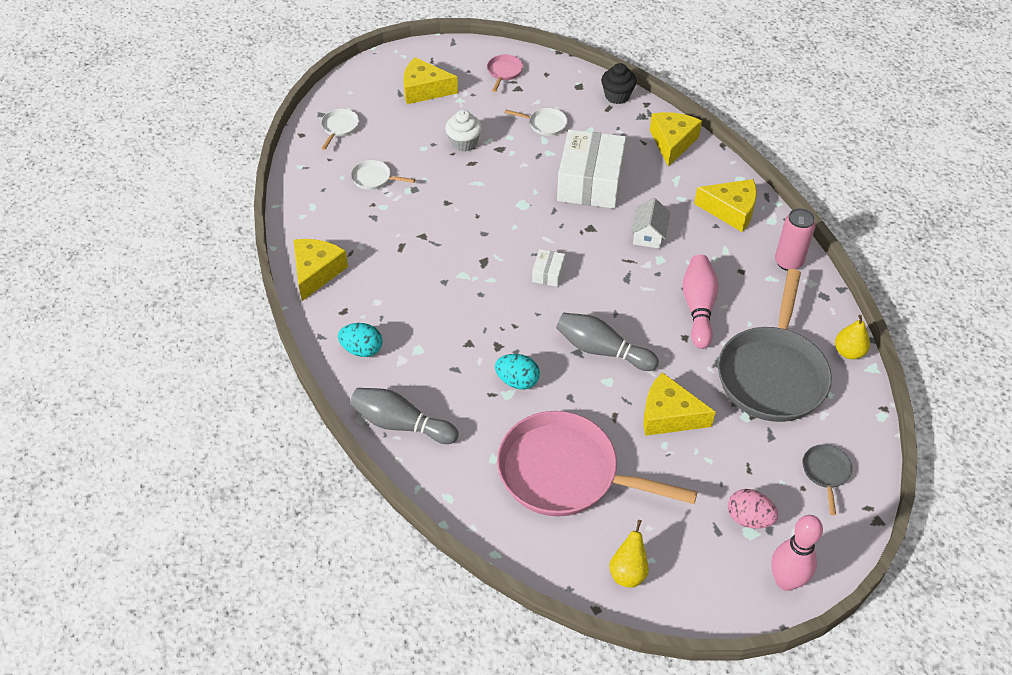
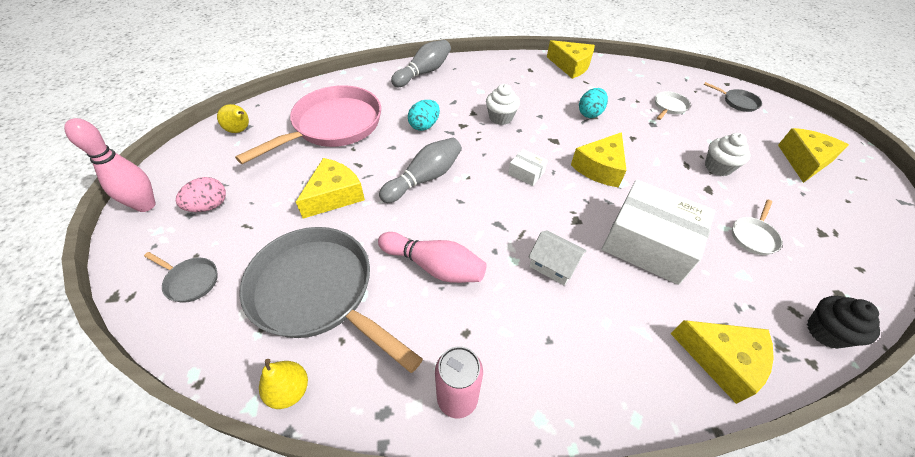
camera: 110 degrees right, 0 degrees up
white pan [321,109,359,150] -> grey pan [704,82,762,112]
turquoise egg [338,323,383,357] -> turquoise egg moved to [579,88,608,118]
pink pan [487,55,523,92] -> none
yellow cheese [694,179,757,232] -> yellow cheese moved to [571,132,627,188]
none -> white cupcake [486,84,520,125]

